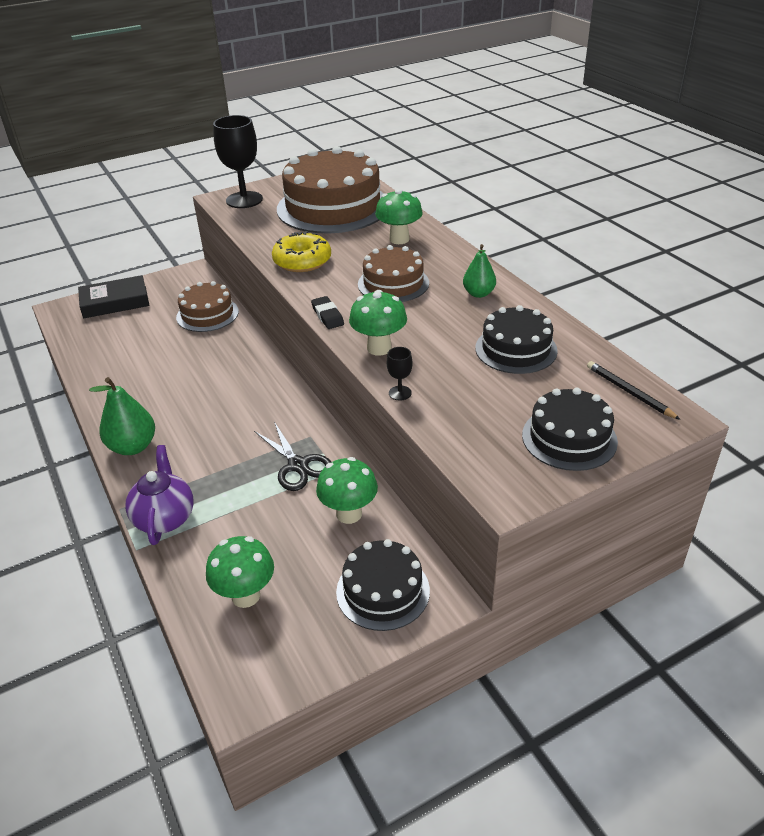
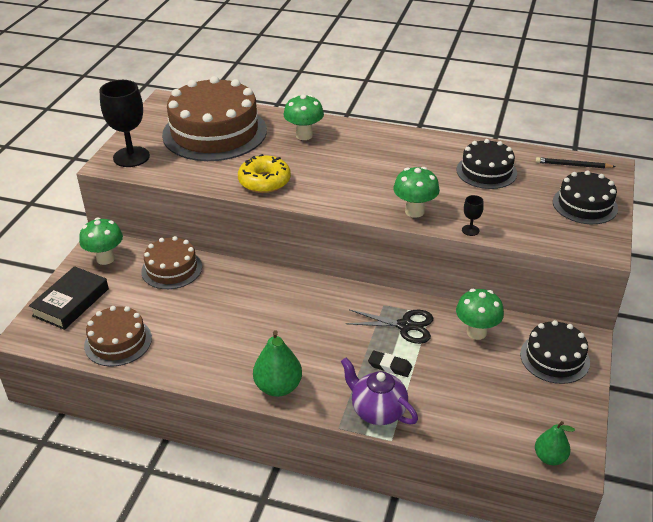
camera: 45 degrees left, 0 degrees up
green mushroom [206,536,274,608] -> green mushroom moved to [79,218,123,265]
black eraser [311,296,344,329] -> black eraser moved to [368,351,412,377]
brown cake [358,245,429,302] -> brown cake moved to [84,306,152,366]
green pear [463,244,496,298] -> green pear moved to [535,421,575,465]

